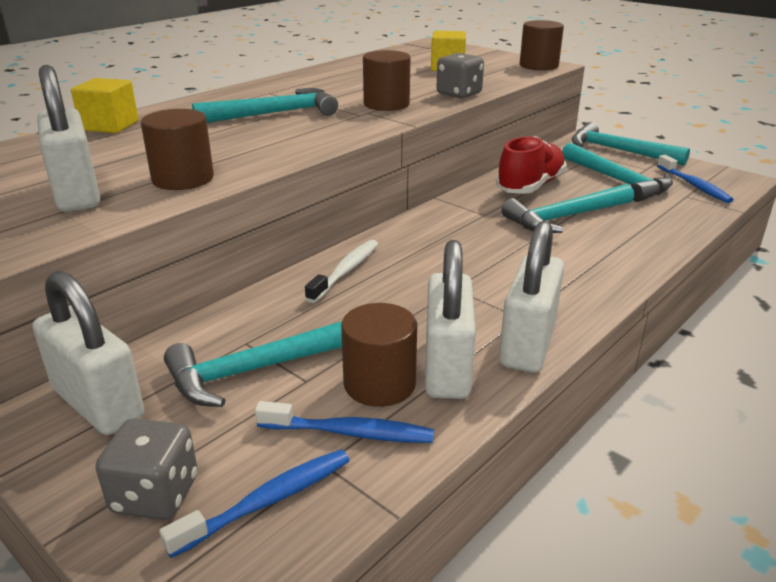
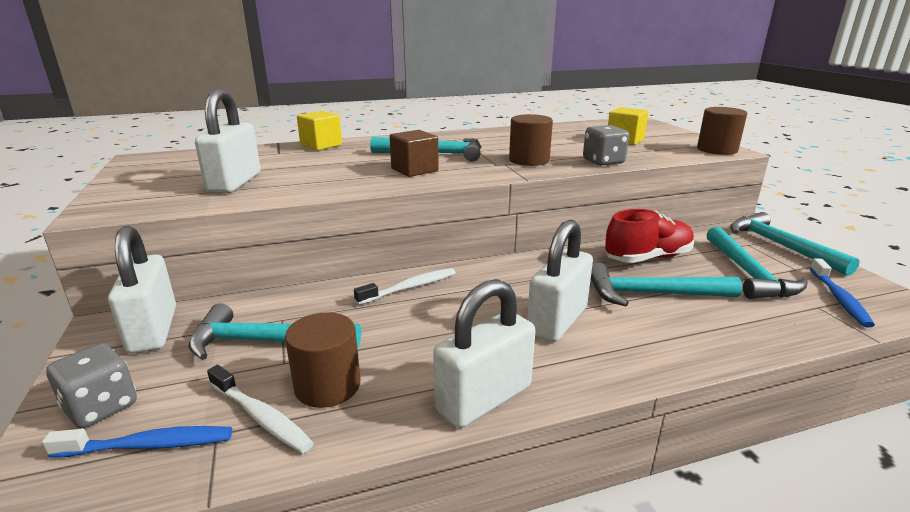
camera: 30 degrees right, 5 degrees down
brown cylinder [141,109,214,190] -> none
blue toothbrush [255,401,434,443] -> white toothbrush [207,365,314,453]
white padlock [425,240,476,399] -> white padlock moved to [527,219,593,342]
none -> brown cube [390,130,439,177]

